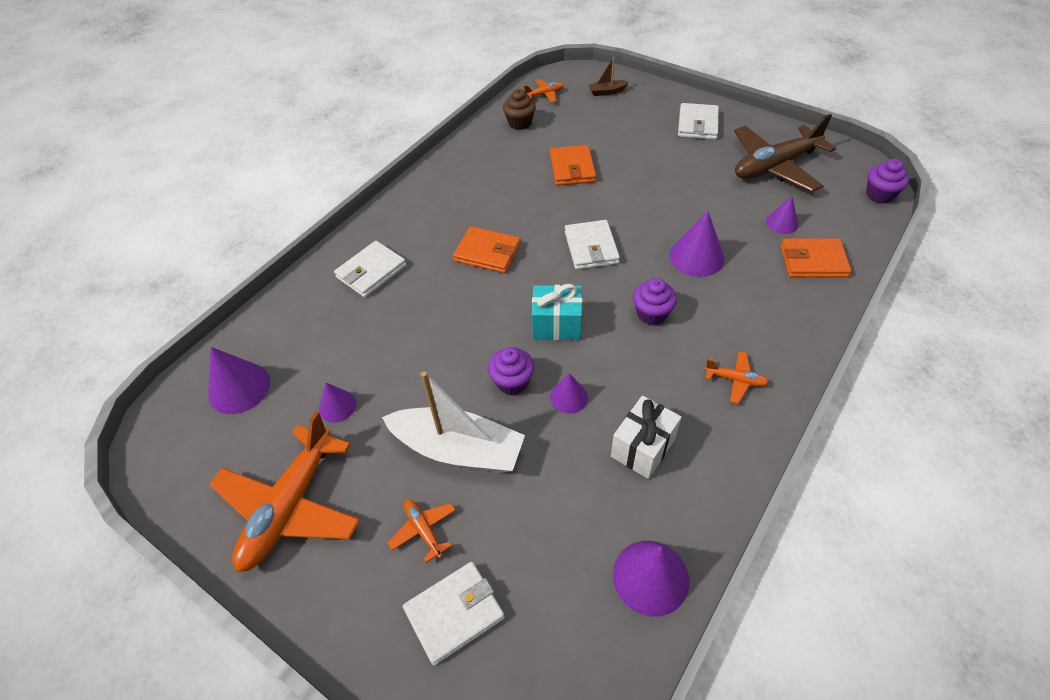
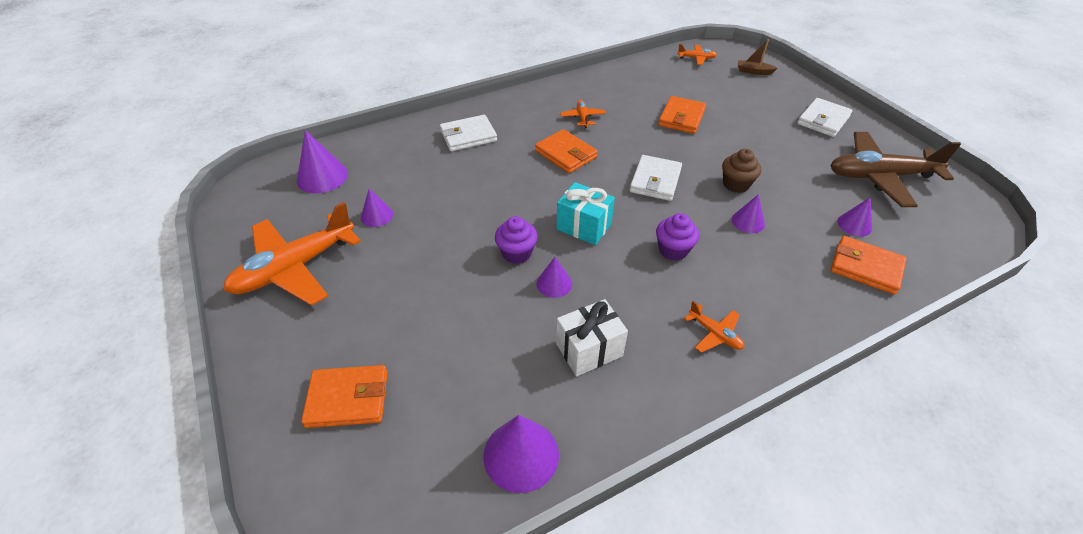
camera: 25 degrees right, 5 degrees down
white boat [382,371,525,473] -> none
orange plane [388,500,456,563] -> orange plane moved to [560,100,606,128]
white wallet [403,562,505,665] -> orange wallet [301,365,388,428]
brown cupcake [503,89,536,130] -> brown cupcake moved to [722,149,761,193]
purple cone [670,211,725,277] -> purple cone [732,194,765,233], size x0.60
purple cupcake [866,159,909,204] -> none

